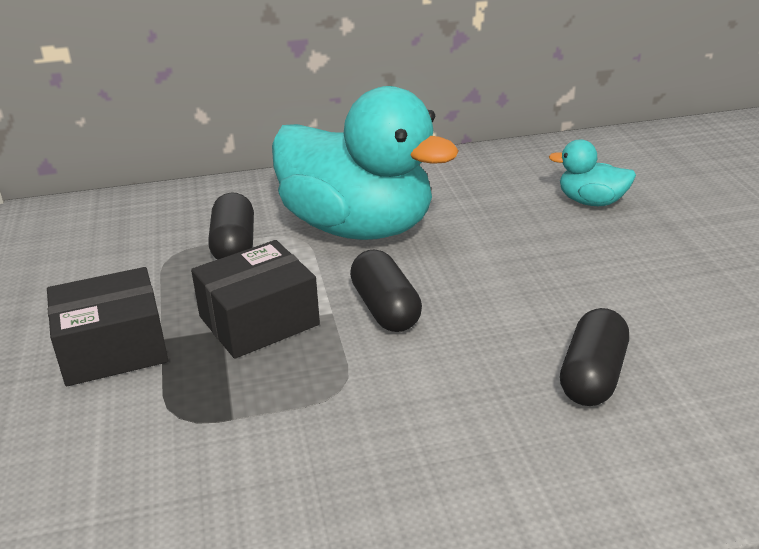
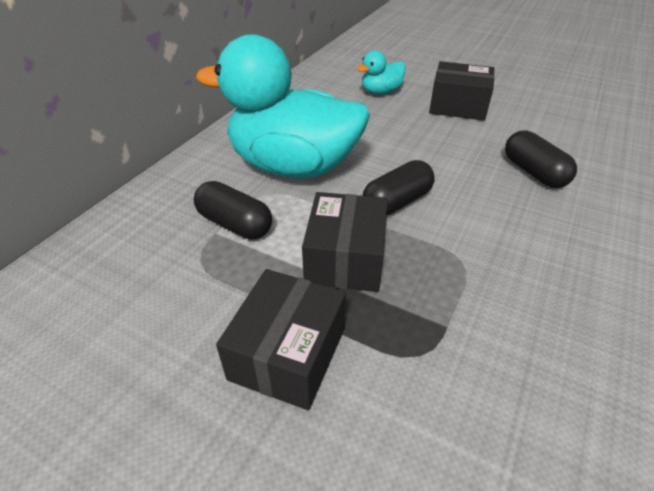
camera: 50 degrees left, 10 degrees up
turquoise duck [272,86,459,240] -> turquoise duck turned 150 degrees counterclockwise [196,34,370,178]
black capsule [350,250,422,332] -> black capsule turned 60 degrees counterclockwise [363,160,435,215]
none -> black box [429,61,495,121]

